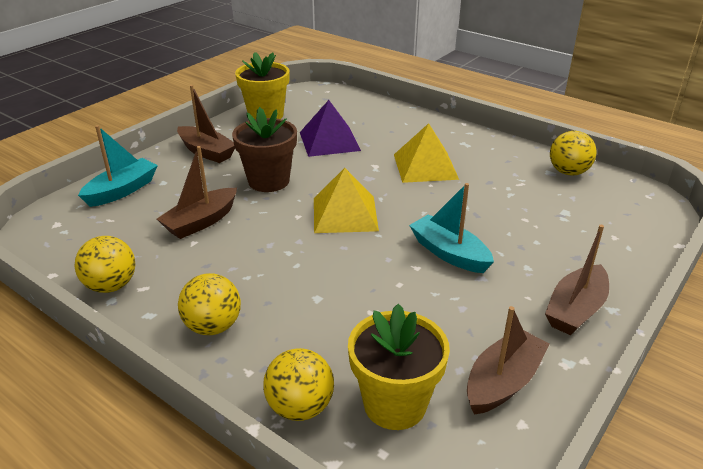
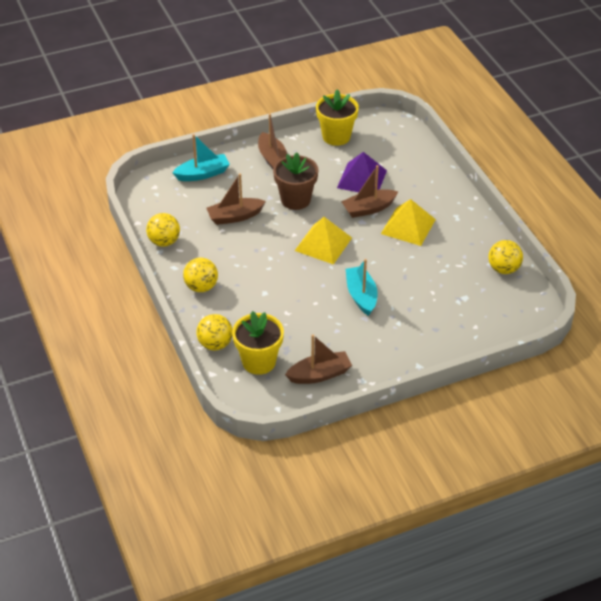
camera: 30 degrees right, 10 degrees up
brown boat [545,225,609,335] -> brown boat moved to [341,165,398,218]

